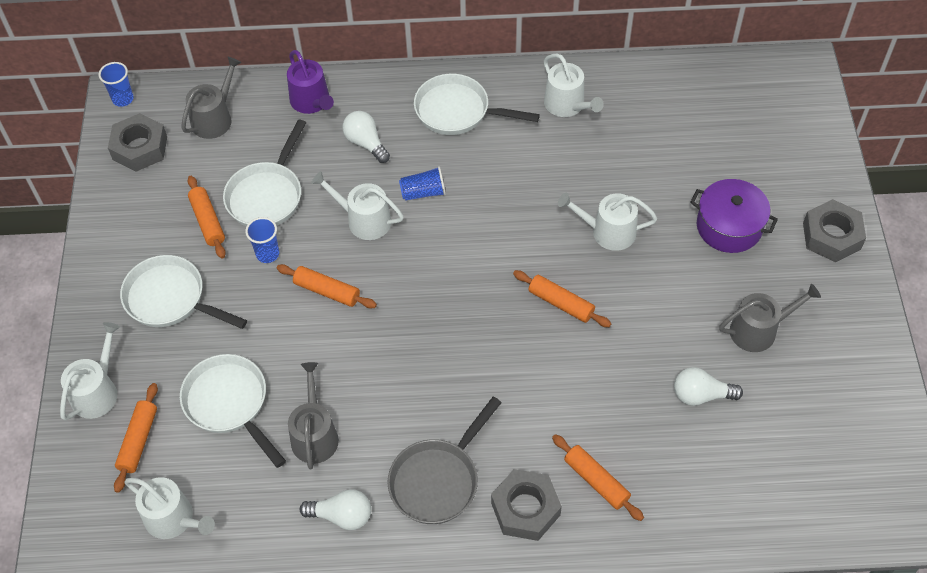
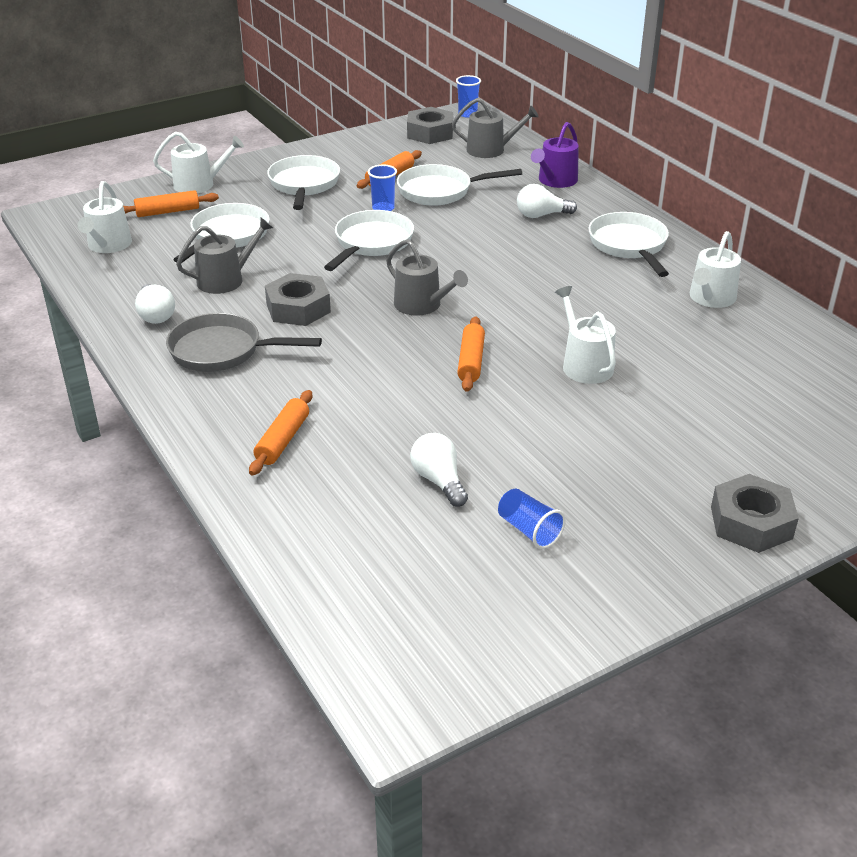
camera: 60 degrees right, 20 degrees down
orange rolling pin [277,264,377,309] -> white pan [324,210,414,271]
white watering can [311,171,404,240] -> none
white light bulb [343,111,390,163] -> white light bulb turned 120 degrees counterclockwise [517,184,577,218]
blue cup [399,166,446,201] -> blue cup moved to [498,489,566,549]
grey nut [491,469,562,541] -> grey nut moved to [265,273,331,326]
purple pot [690,179,778,253] -> none
grey watering can [719,284,821,352] -> grey watering can moved to [386,239,468,315]

